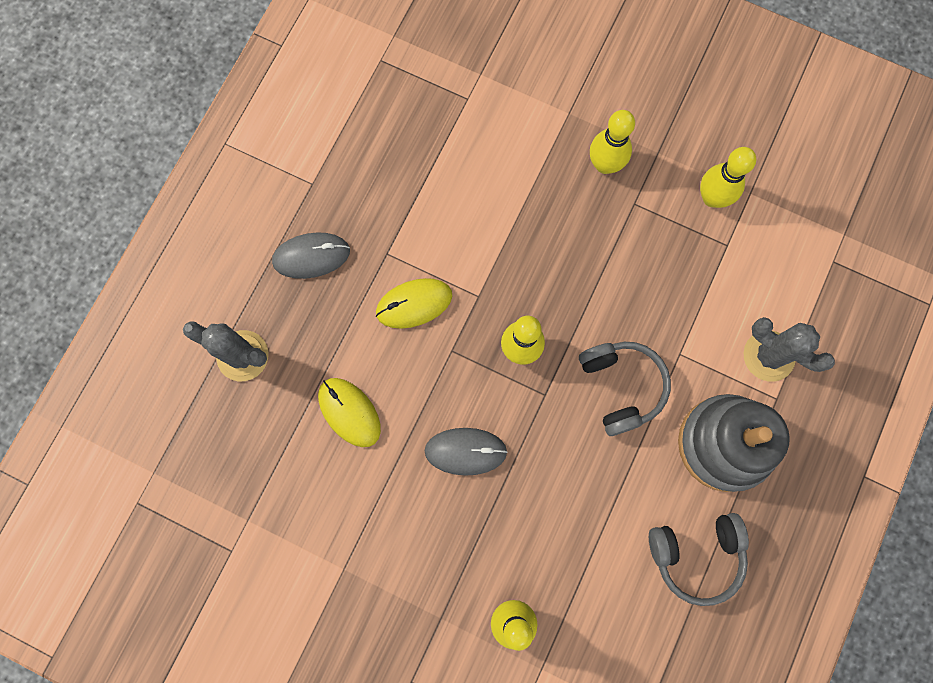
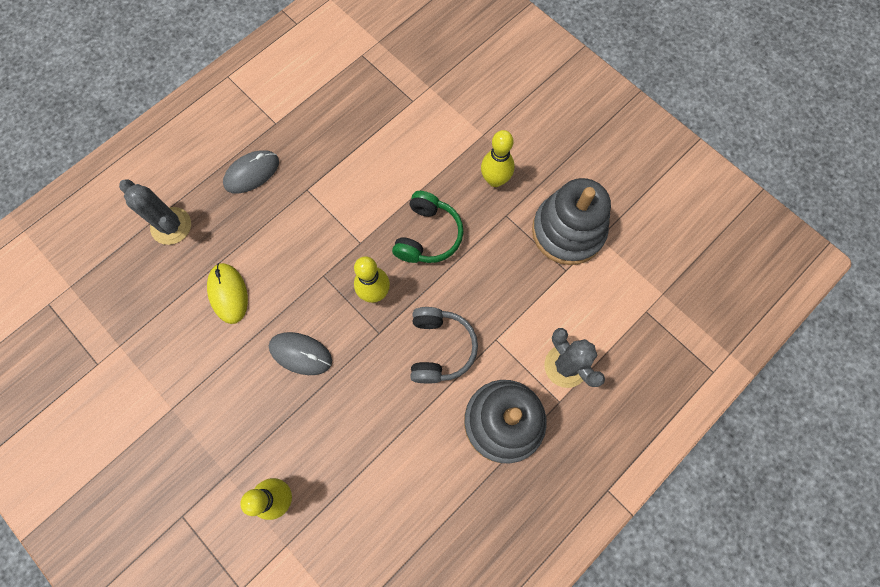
camera: 20 degrees right, 5 degrees down
grey mouse [272,232,350,279] -> grey mouse turned 45 degrees counterclockwise [223,150,279,193]
yellow mouse [376,278,452,329] -> none
grey headphones [649,513,749,606] -> none
yellow bowling pin [700,147,756,208] -> grey stacking toy [532,178,611,265]
none -> green headphones [392,191,464,263]

